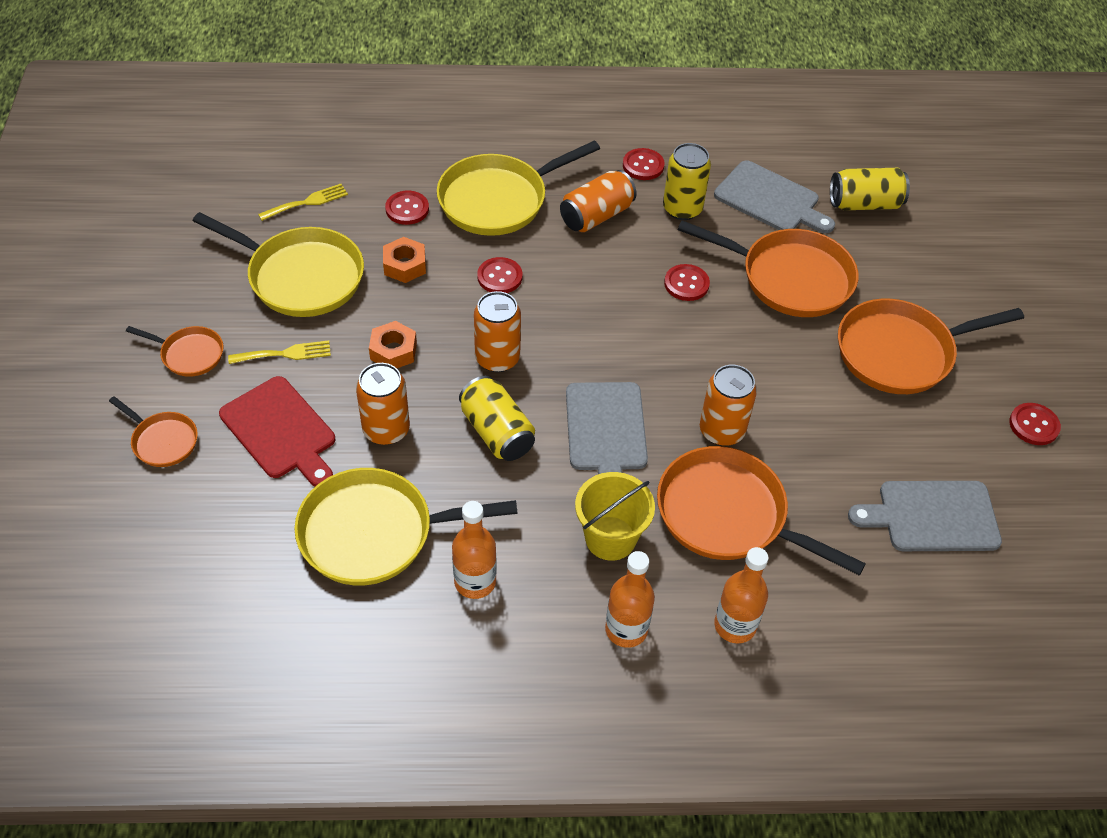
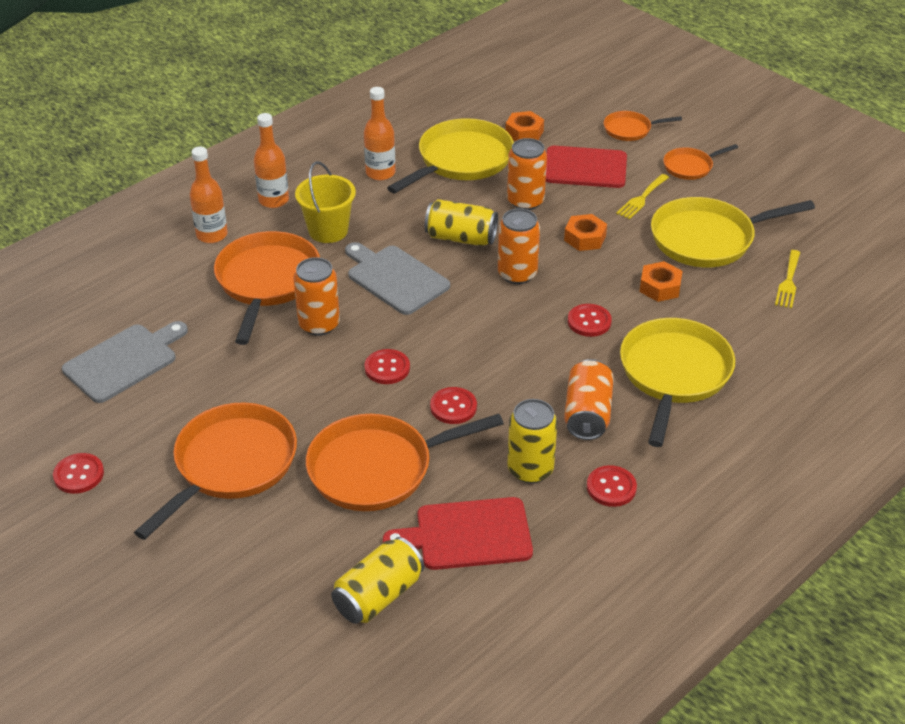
camera: 140 degrees right, 10 degrees down
red button [385,191,429,225] -> red button moved to [364,349,410,384]
orange pan [657,446,866,576] -> orange pan turned 75 degrees counterclockwise [214,231,320,345]
grey cutting board [714,160,835,233] -> red cutting board [383,497,533,570]
none -> orange nut [505,111,544,141]

